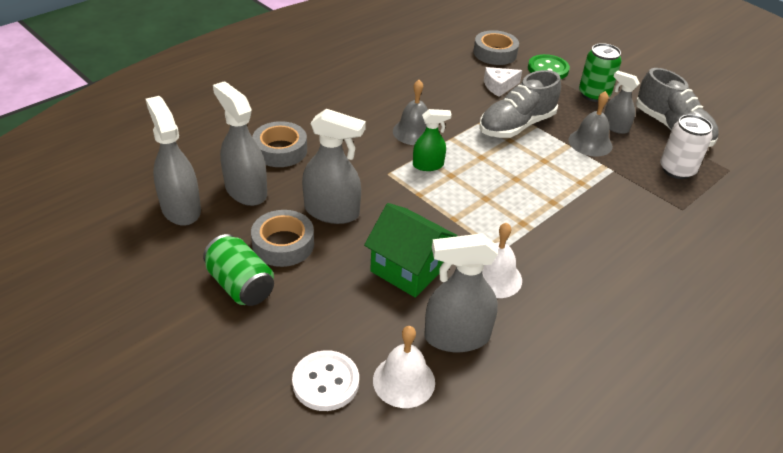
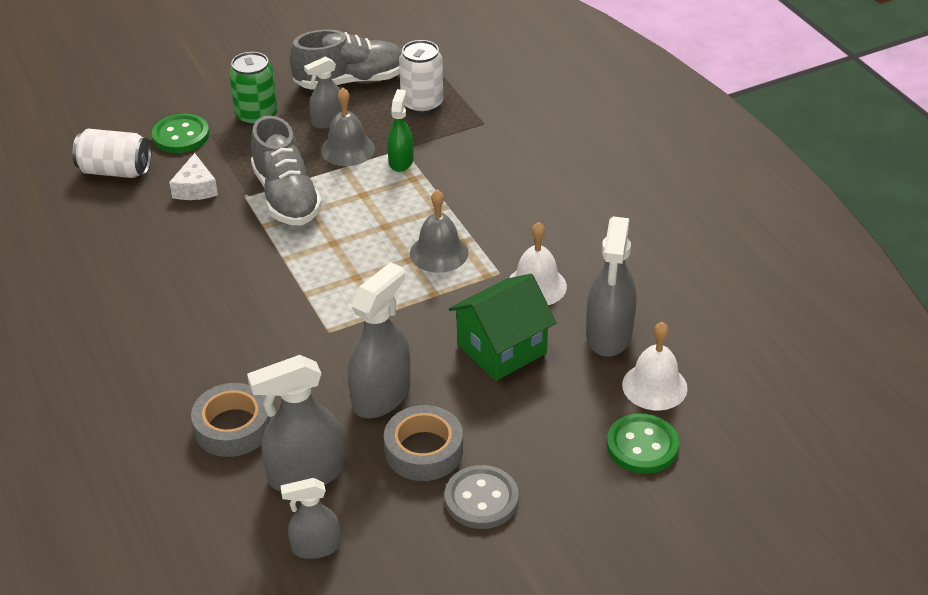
camera: 70 degrees left, 0 degrees up
grey spray bottle [146,96,201,226] -> grey spray bottle [281,478,341,559], size x0.60
green can [203,234,274,306] -> grey button [445,465,519,529]
white button [292,350,359,411] -> green button [607,413,679,474]
grey bell [393,80,428,145] -> grey bell moved to [410,189,469,273]
green spray bottle [413,109,452,171] -> green spray bottle moved to [387,89,413,172]
grey tape [473,30,519,65] -> white can [72,128,151,178]

